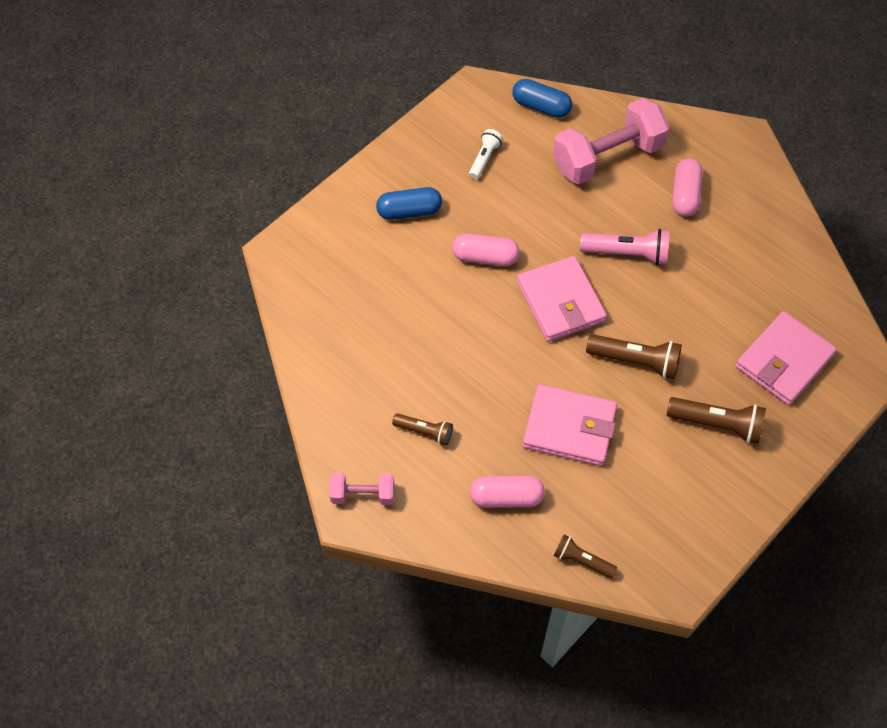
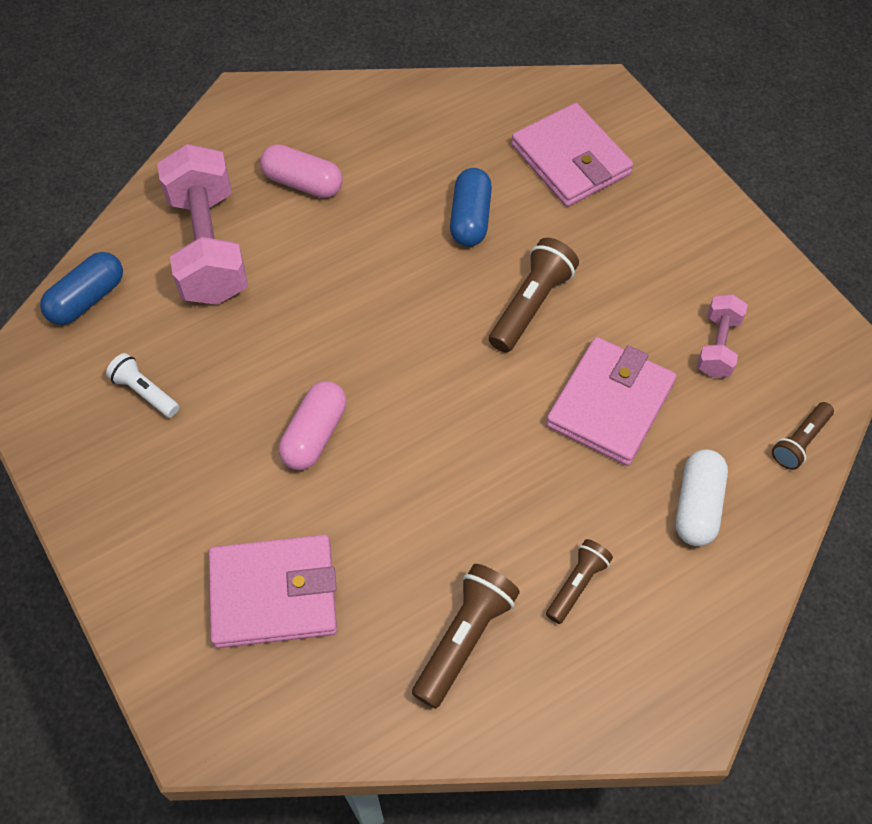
camera: 75 degrees left, 0 degrees up
pink dumbbell [330,473,394,505] -> pink dumbbell moved to [697,294,748,377]
blue capsule [376,187,442,220] -> blue capsule moved to [450,168,492,247]
pink capsule [470,476,545,508] -> white capsule [676,449,728,546]
pink wallet [517,256,607,342] -> pink wallet moved to [209,535,337,648]
pink flashlight [580,229,670,265] -> none
brown flashlight [667,397,766,444] -> brown flashlight moved to [412,564,520,709]

